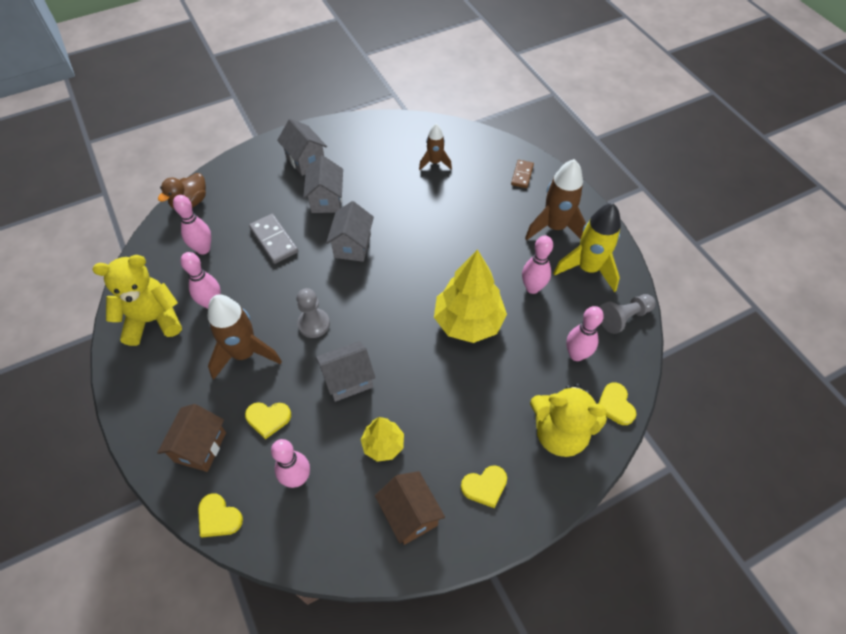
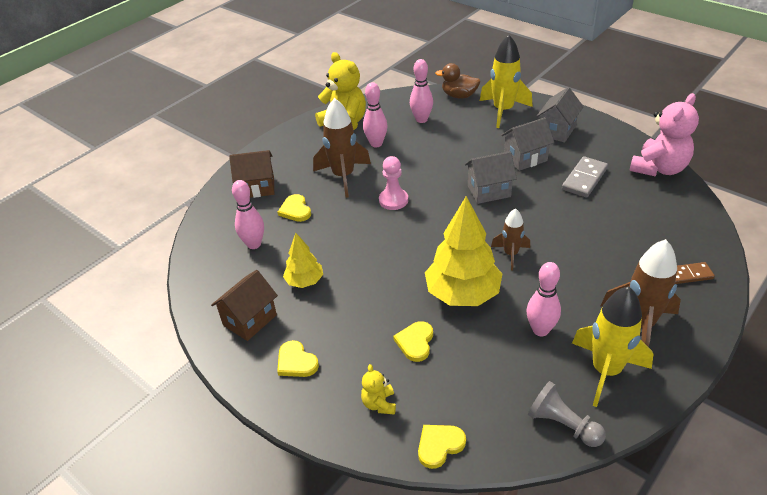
camera: 70 degrees right, 15 degrees down
yellow heart [198,493,243,537] -> yellow heart moved to [393,321,433,362]
grey domino [249,214,298,264] -> grey domino moved to [562,156,608,198]
grey pawn [296,288,330,338] -> pink pawn [379,156,408,210]
grey house [316,341,376,402] -> none
brown rocket [419,124,452,170] -> brown rocket moved to [491,208,530,270]
yellow teddy bear [530,383,607,457] -> yellow teddy bear [361,364,396,415], size x0.48
pink bowling pin [566,306,604,361] -> none
none -> yellow rocket [480,35,532,128]
none -> pink teddy bear [629,93,699,177]

